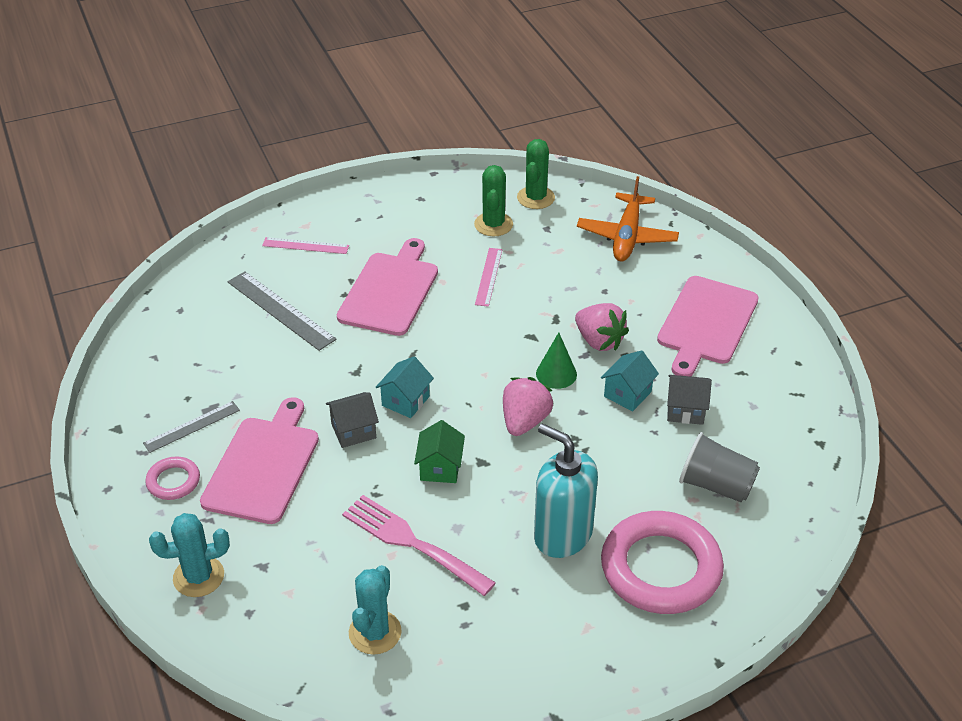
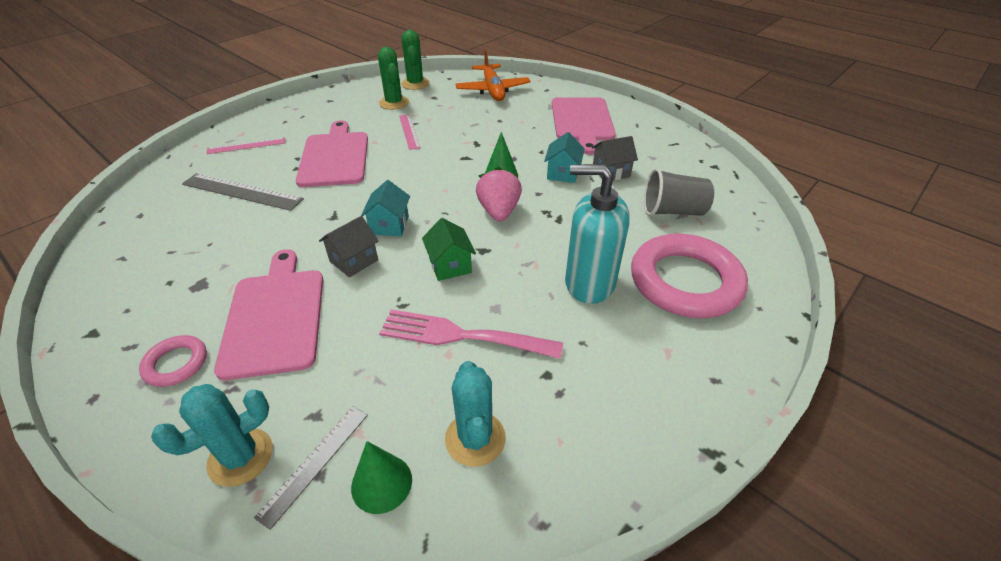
camera: 25 degrees left, 0 degrees up
grey ruler [143,401,240,453] -> grey ruler moved to [254,406,368,530]
pink strawberry [575,303,629,351] -> none
none -> green cone [351,441,412,514]

